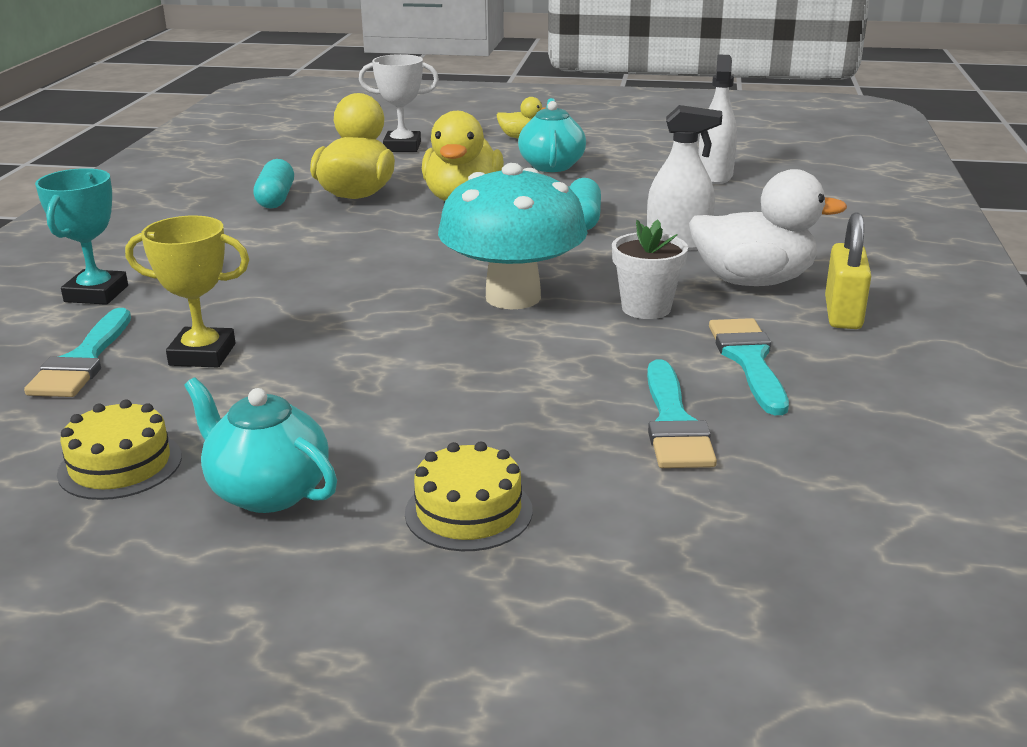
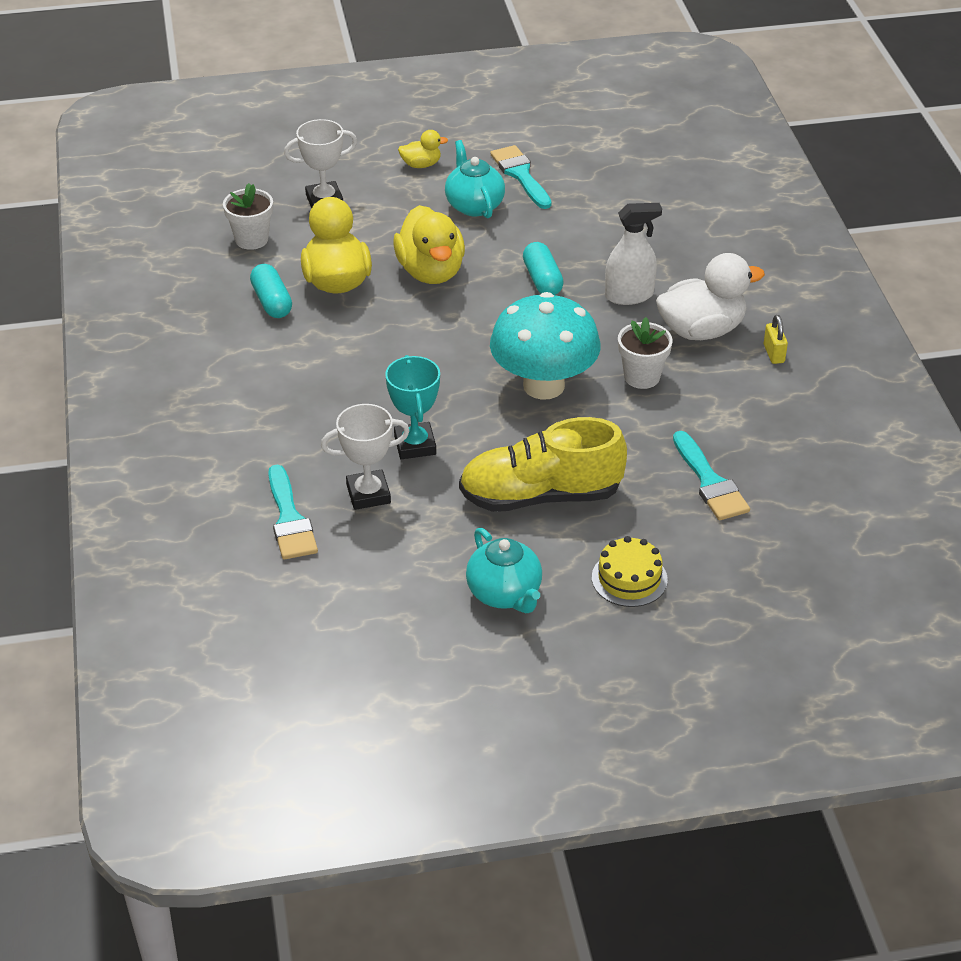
camera: 20 degrees left, 15 degrees up
turquoise trophy [35,168,128,305] -> turquoise trophy moved to [385,355,440,459]
yellow cake [57,400,182,500] -> none
yellow trophy [125,216,249,367] -> white trophy [321,404,410,510]
turquoise teapot [184,378,337,513] -> turquoise teapot turned 135 degrees counterclockwise [466,528,542,613]
white spray bottle [698,55,737,184] -> none
turquoise brush [709,318,789,415] -> turquoise brush moved to [490,145,552,209]
yellow padlock [825,213,871,329] -> yellow padlock [764,315,788,364], size x0.62
none -> white flower pot [223,183,273,250]
none -> yellow shoe [459,417,627,512]

